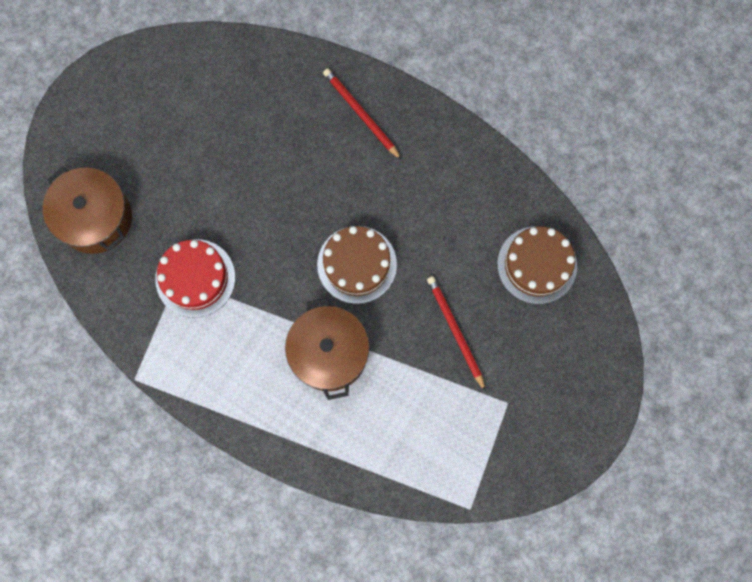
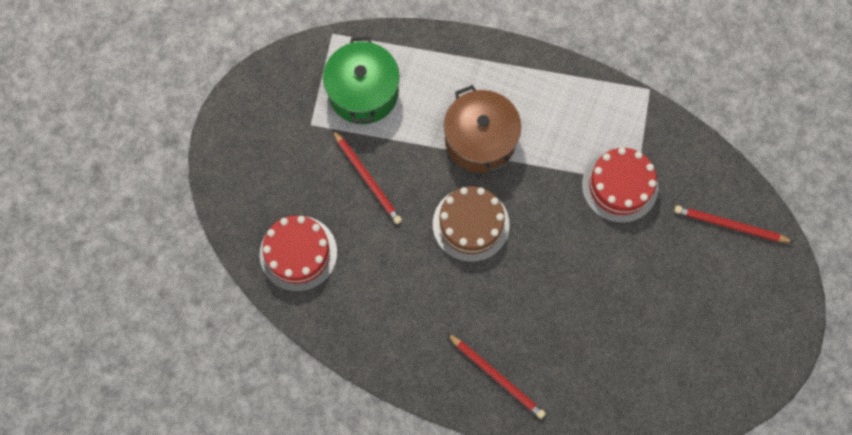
camera: 170 degrees right, 5 degrees down
brown pot [43,167,132,254] -> red pencil [674,206,793,243]
brown cake [497,226,577,304] -> red cake [260,215,337,291]
none -> green pot [323,37,400,124]

